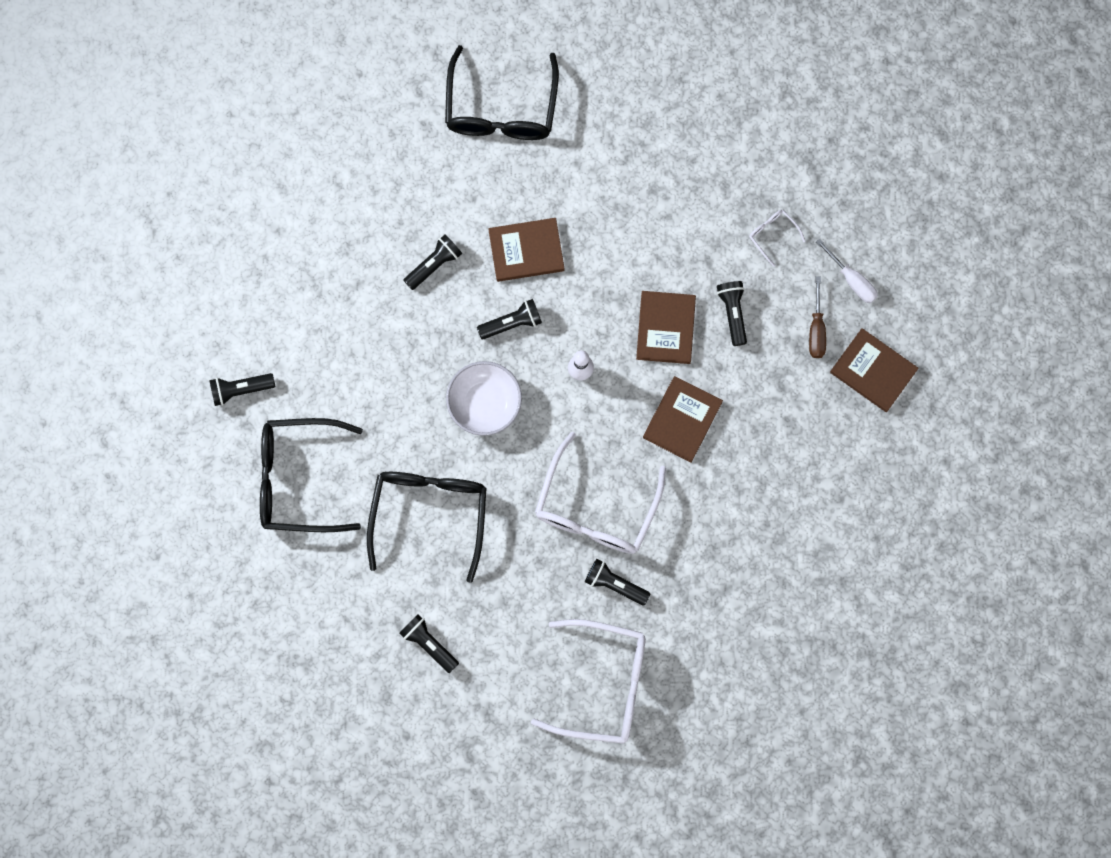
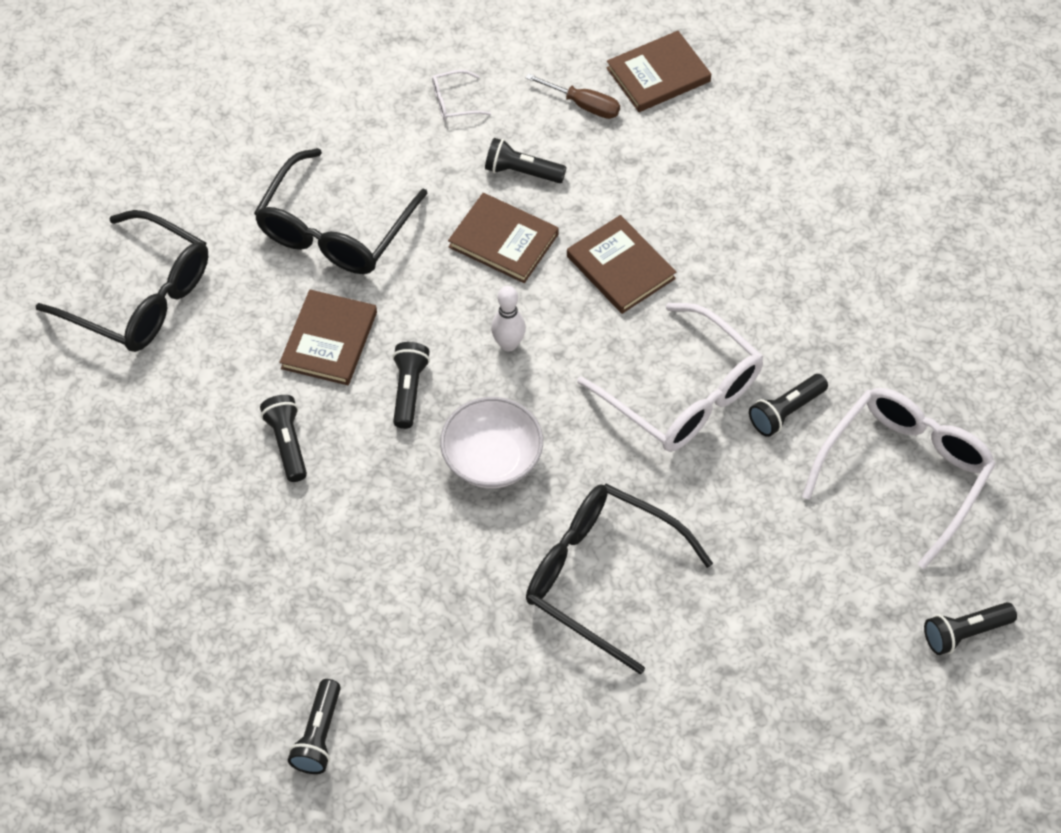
camera: 65 degrees left, 20 degrees down
black glasses [260,418,363,532] -> black glasses moved to [254,148,428,274]
black flashlight [399,614,459,673] -> black flashlight moved to [924,602,1017,655]
white screwdriver [816,239,878,303] -> none

